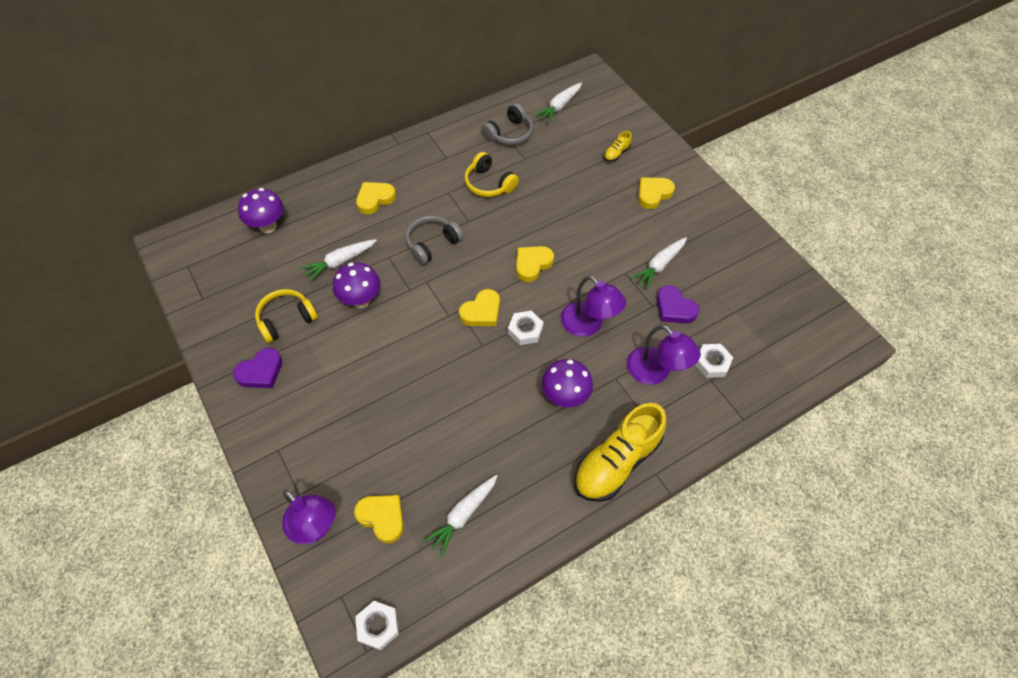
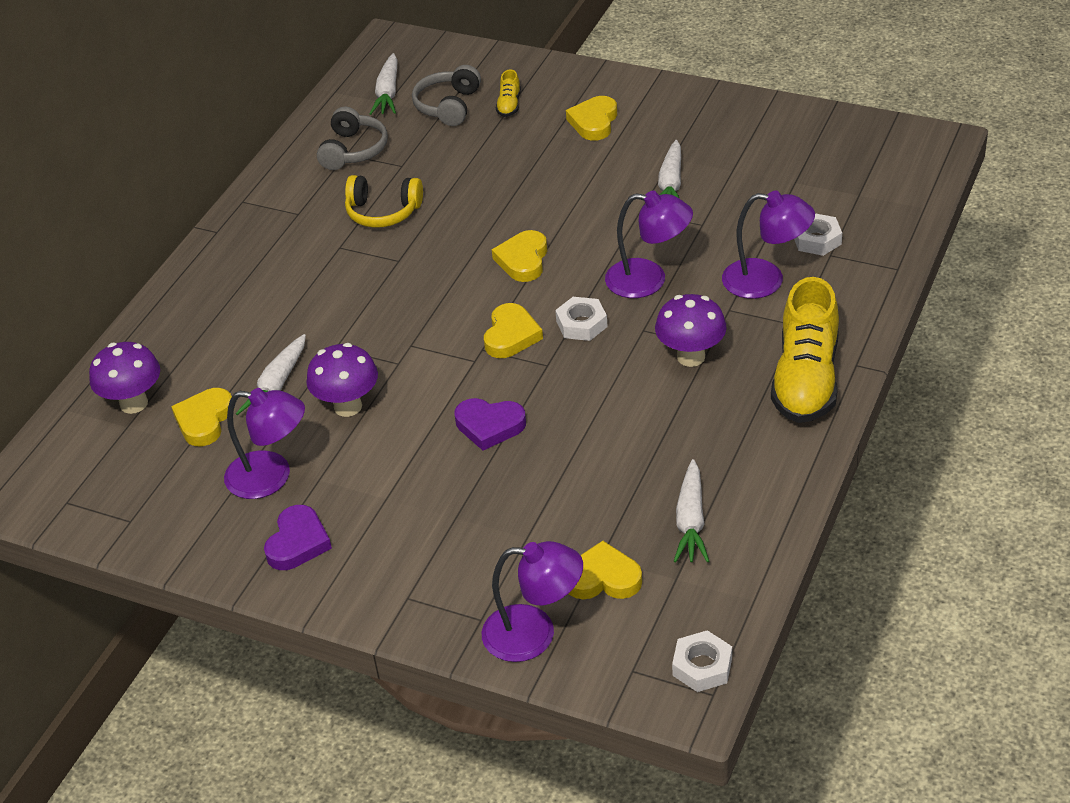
camera: 30 degrees left, 15 degrees down
yellow headphones [255,289,318,343] -> purple lamp [224,388,305,499]
yellow heart [356,182,396,214] -> yellow heart moved to [171,388,232,446]
grey headphones [406,216,463,265] -> grey headphones moved to [412,65,481,126]
purple heart [656,285,699,323] -> purple heart moved to [455,398,526,451]

